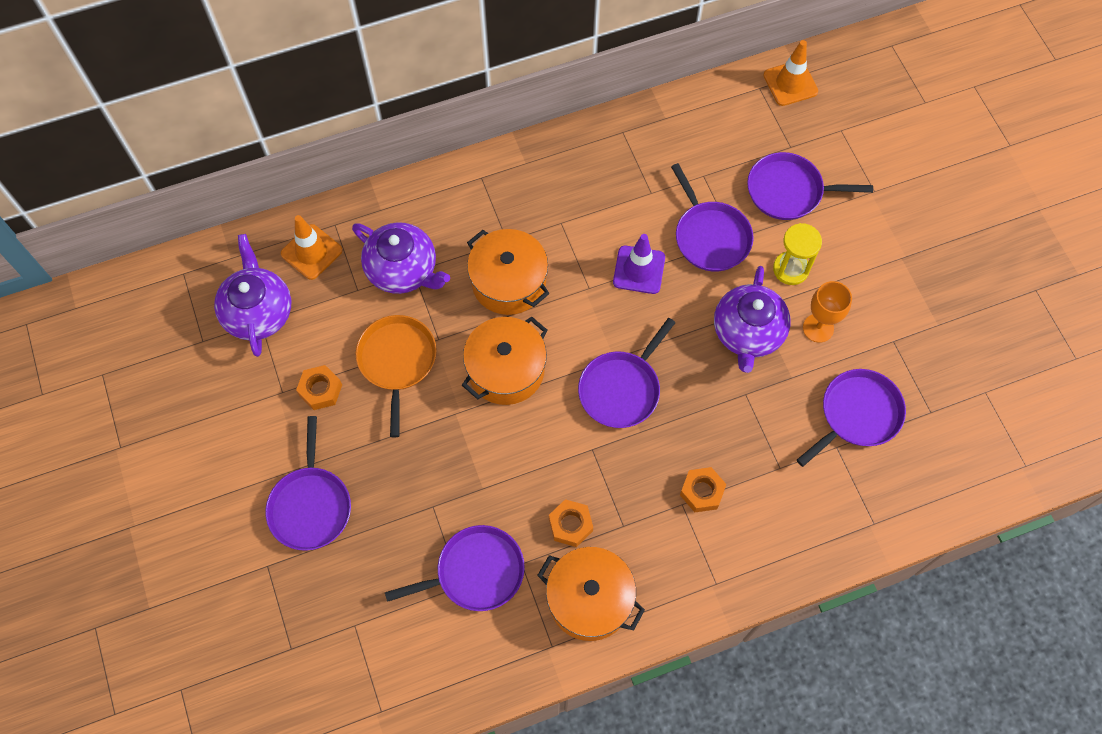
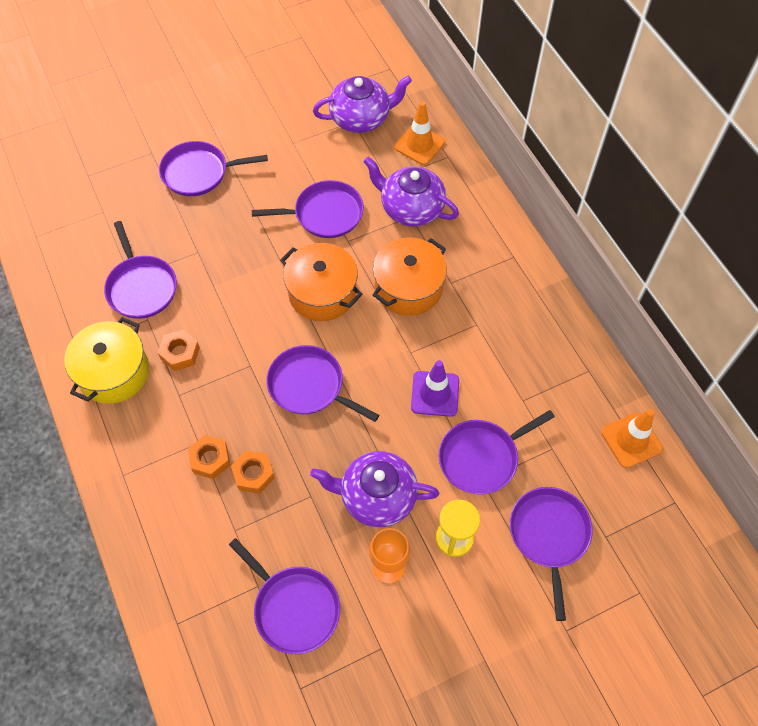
camera: 85 degrees right, 5 degrees down
orange nut [296,365,342,410] -> orange nut moved to [231,450,275,494]
purple teapot [352,222,450,294] -> purple teapot turned 90 degrees clockwise [363,157,459,227]
orange pan [356,315,437,438] -> purple pan [252,180,364,238]
orange pot [537,547,645,641] -> yellow pot [64,317,149,404]
orange traffic cone [763,40,818,106] -> orange traffic cone moved to [601,409,663,468]

